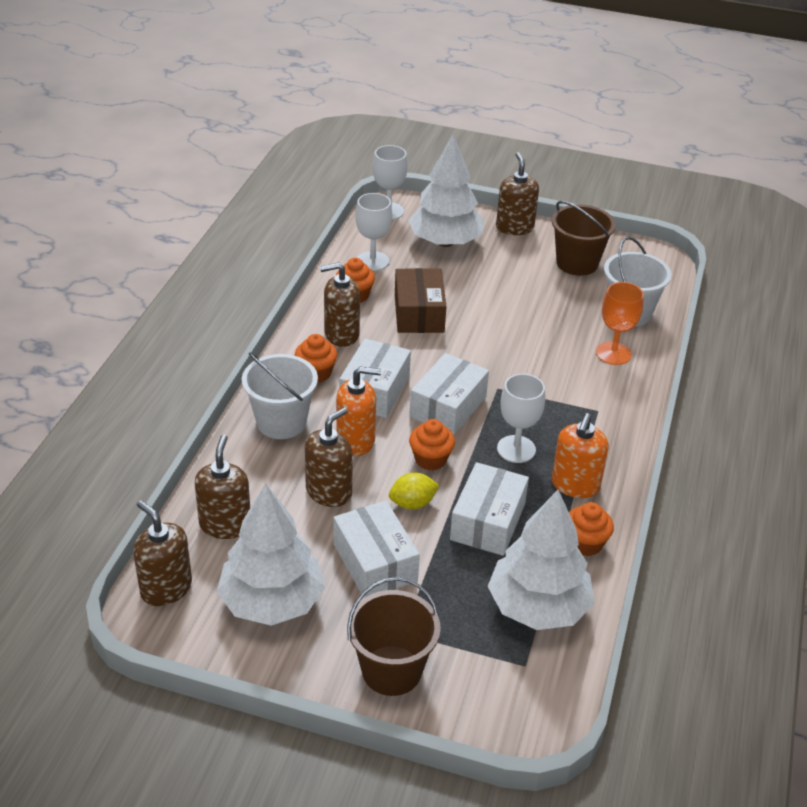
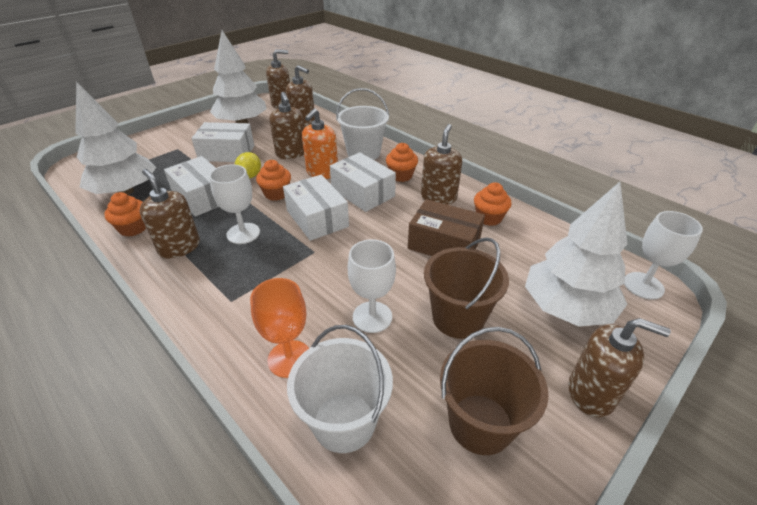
camera: 120 degrees right, 0 degrees up
brown bucket [347,577,441,696] -> brown bucket moved to [424,238,509,339]
white goblet [355,193,392,271] -> white goblet moved to [348,239,396,333]
orange soap dispenser [552,413,609,498] -> brown soap dispenser [140,169,200,259]

